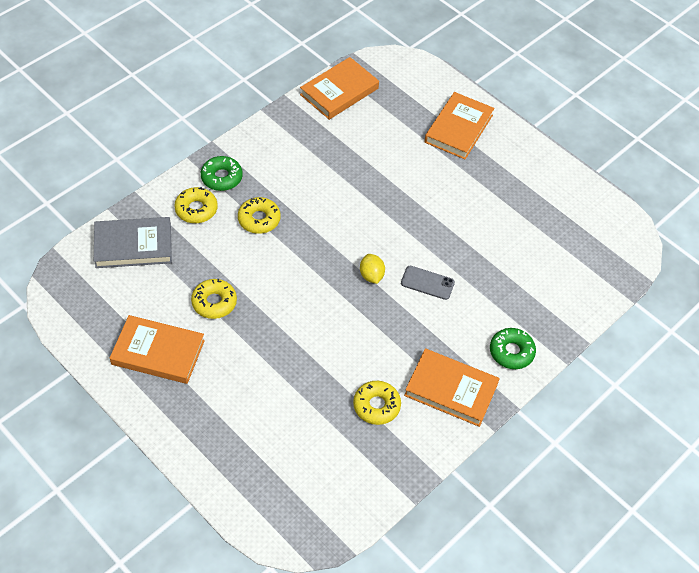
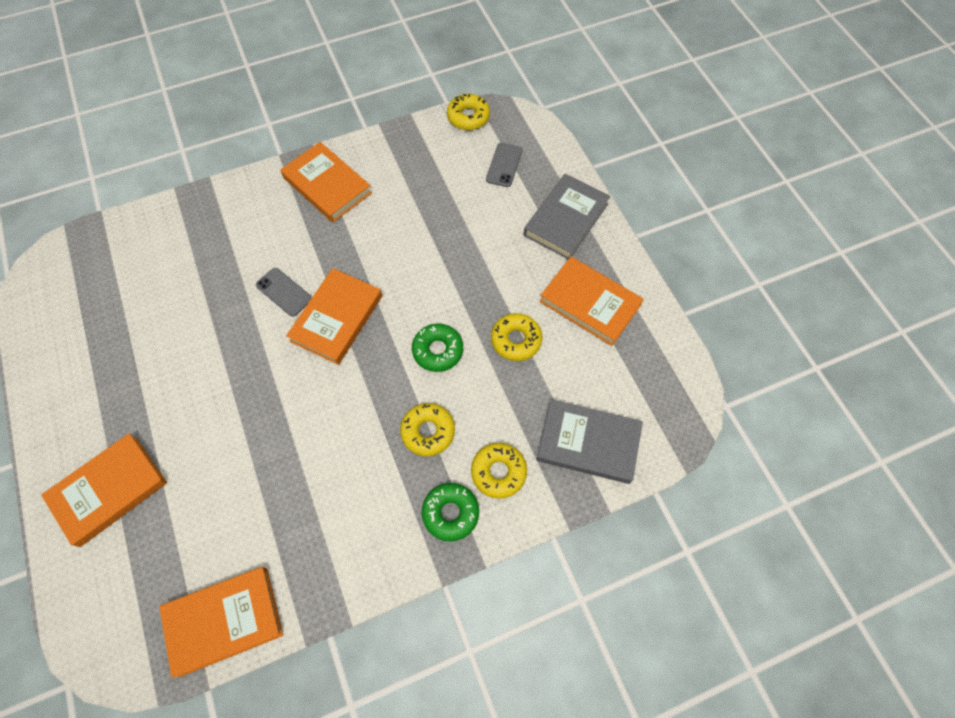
camera: 155 degrees left, 10 degrees up
yellow donut [353,381,401,425] -> yellow donut moved to [447,94,490,130]
yellow lemon [360,254,385,284] -> orange book [286,268,382,365]
green donut [490,328,536,369] -> green donut moved to [412,324,463,372]
none -> grey phone [486,143,522,187]
none -> grey book [523,174,610,259]

